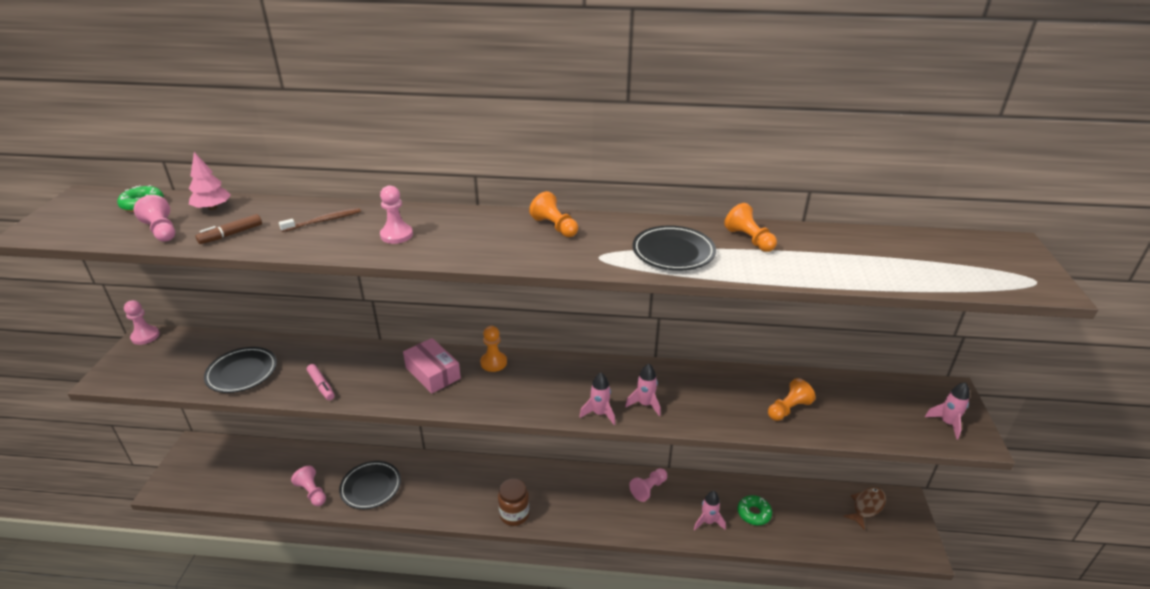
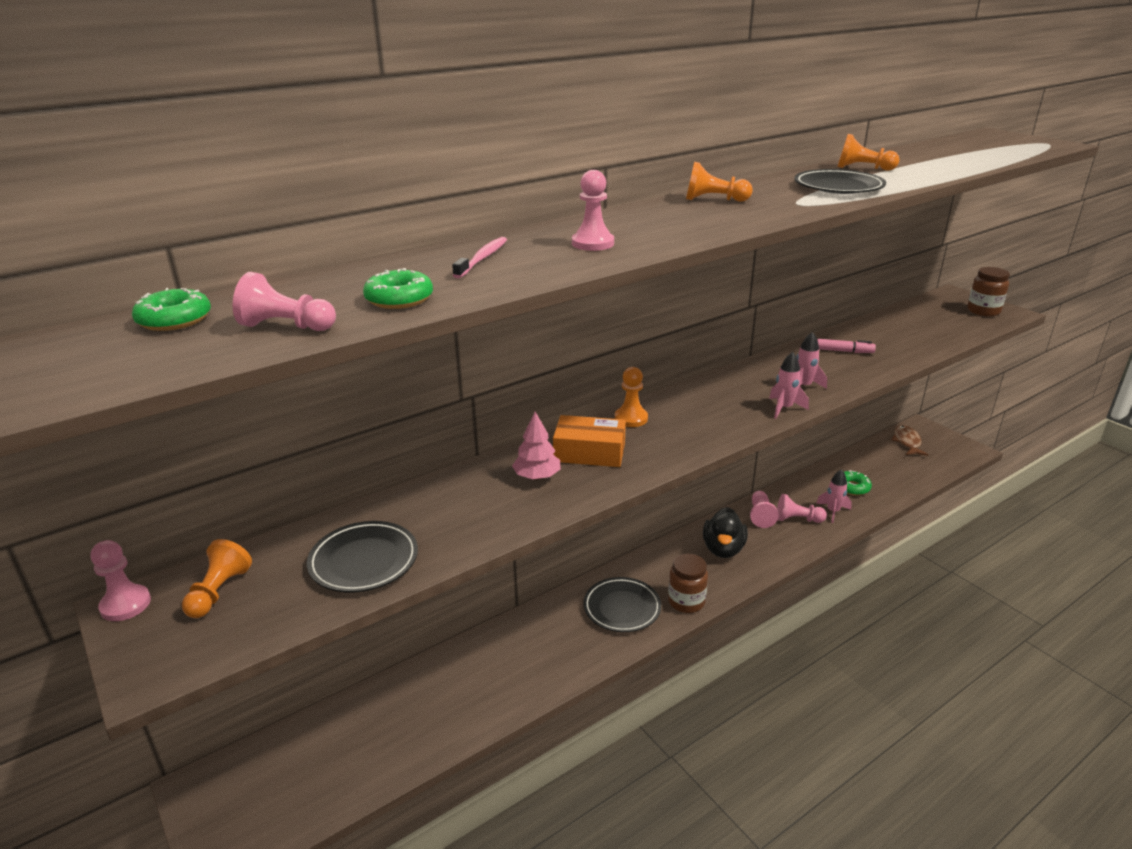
camera: 40 degrees left, 5 degrees down
pink tree [189,152,231,210] -> pink tree moved to [512,412,561,480]
brown marker [196,214,262,244] -> green donut [363,268,433,309]
brown toothbrush [279,208,361,232] -> pink toothbrush [452,237,507,278]
pink pawn [291,466,326,506] -> pink pawn moved to [777,494,827,523]
pink marker [307,364,335,400] -> pink marker moved to [817,339,876,353]
black plate [339,461,401,509] -> black plate moved to [583,577,661,632]
pink box [403,338,461,394] -> orange box [553,415,626,467]
orange pawn [768,378,816,421] -> orange pawn moved to [182,539,252,618]
pink rocket [925,382,970,439] -> brown jar [967,267,1010,316]
none -> black duck [703,507,748,558]

